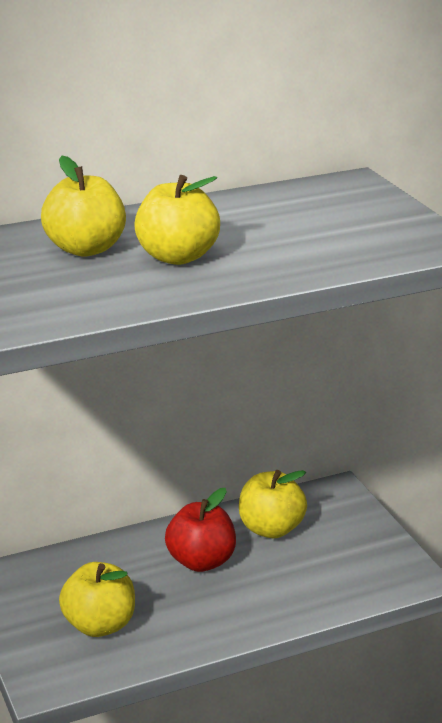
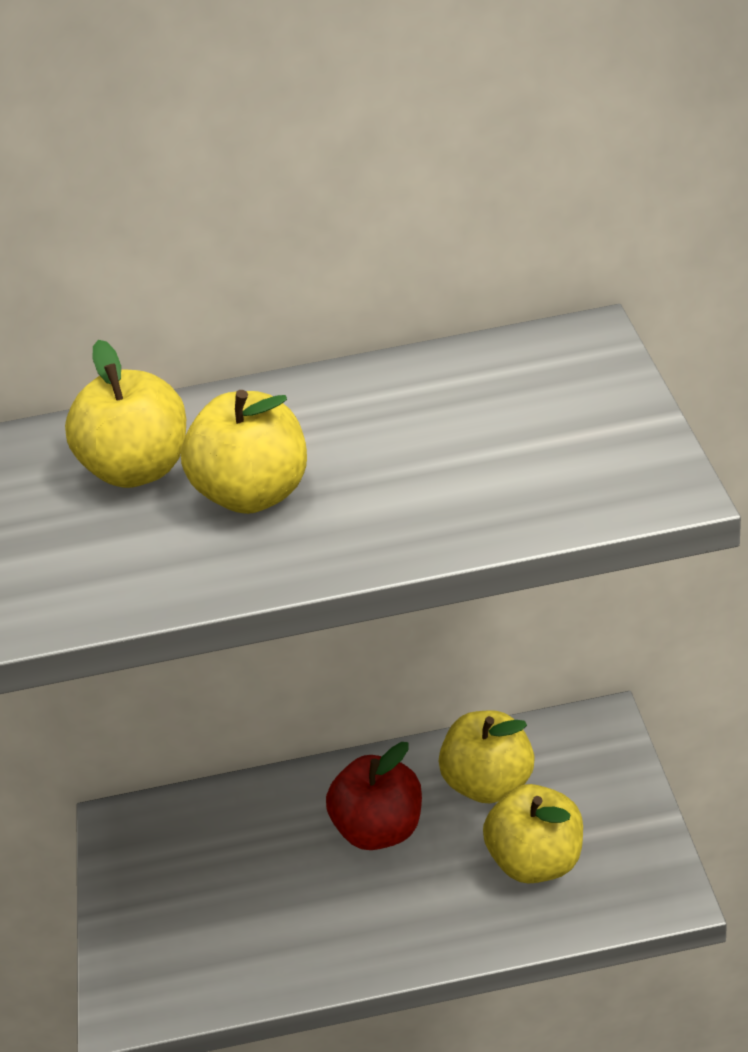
camera: 20 degrees right, 10 degrees up
yellow apple [59,562,135,637] -> yellow apple moved to [483,784,583,884]

